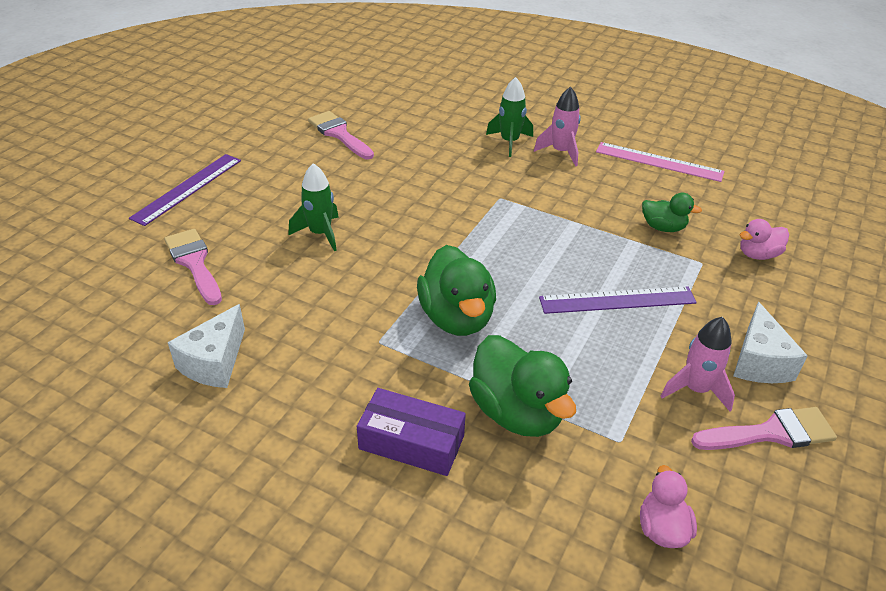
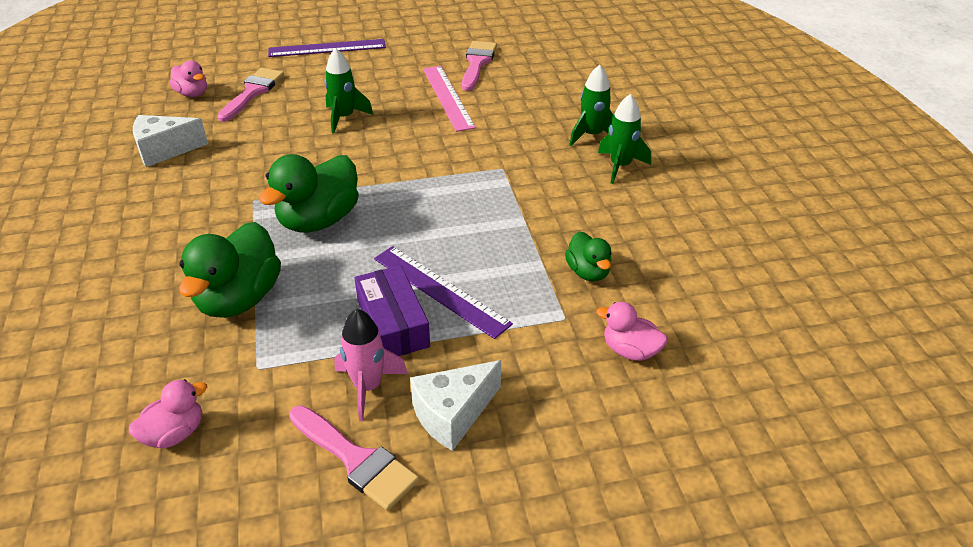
camera: 50 degrees right, 0 degrees up
purple box [357,388,466,476] -> purple box moved to [354,265,430,356]
pink rocket [534,86,581,167] -> green rocket [598,94,651,184]
pink ruler [596,142,724,182] -> pink ruler moved to [423,66,476,132]
none -> pink duck [169,60,207,97]

